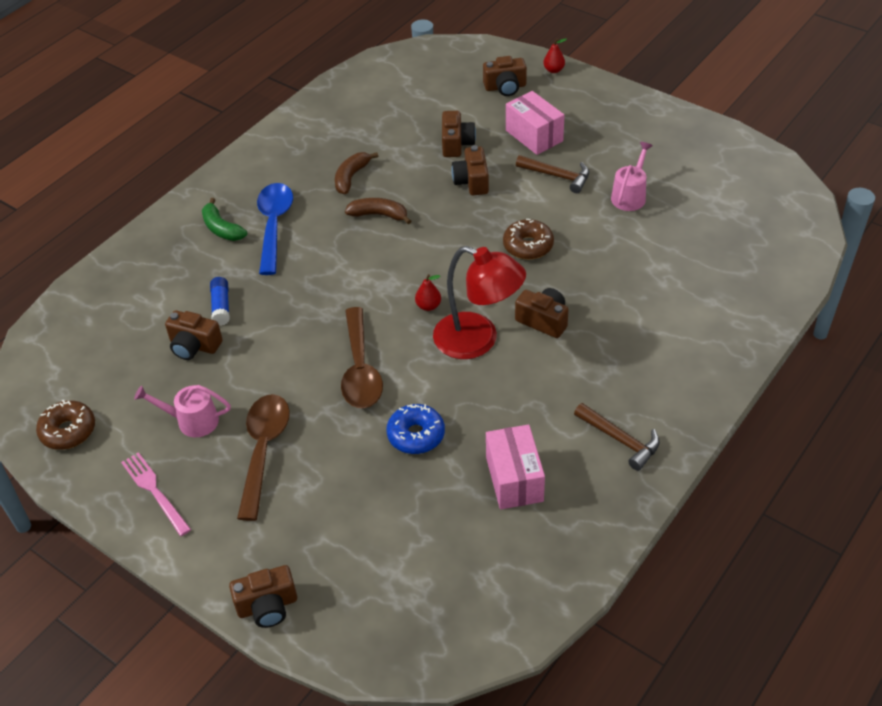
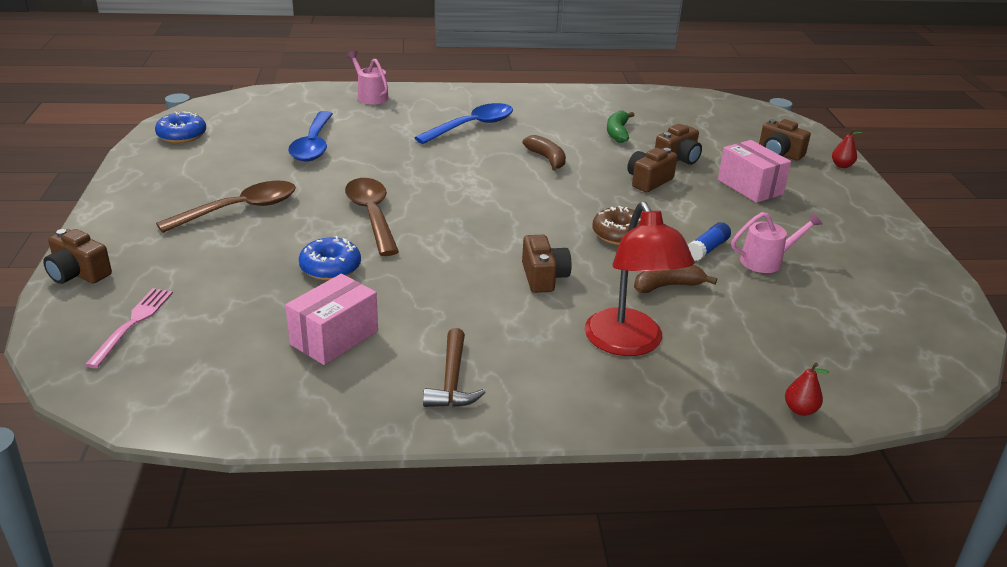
camera: 45 degrees right, 15 degrees down
brown donut [36,400,95,450] -> blue donut [155,111,206,143]
pink fork [121,452,191,536] -> pink fork moved to [85,288,173,368]
pink watering can [134,385,231,437] -> pink watering can moved to [346,51,389,104]
brown camera [165,310,223,360] -> blue spoon [288,111,333,162]
green banana [202,198,247,241] -> green banana moved to [607,110,634,143]
blue glue stick [210,277,230,325] -> blue glue stick moved to [688,222,731,261]
brown banana [335,152,378,194] -> brown banana moved to [634,265,717,293]
brown spoon [341,307,383,408] -> brown spoon turned 120 degrees clockwise [345,178,399,256]
red pear [415,274,441,311] -> red pear moved to [785,362,829,416]
red lamp [433,246,526,359] -> red lamp moved to [584,201,694,356]
pink box [506,91,565,155] -> pink box turned 45 degrees counterclockwise [718,140,791,203]
brown hammer [516,155,589,193] -> none

